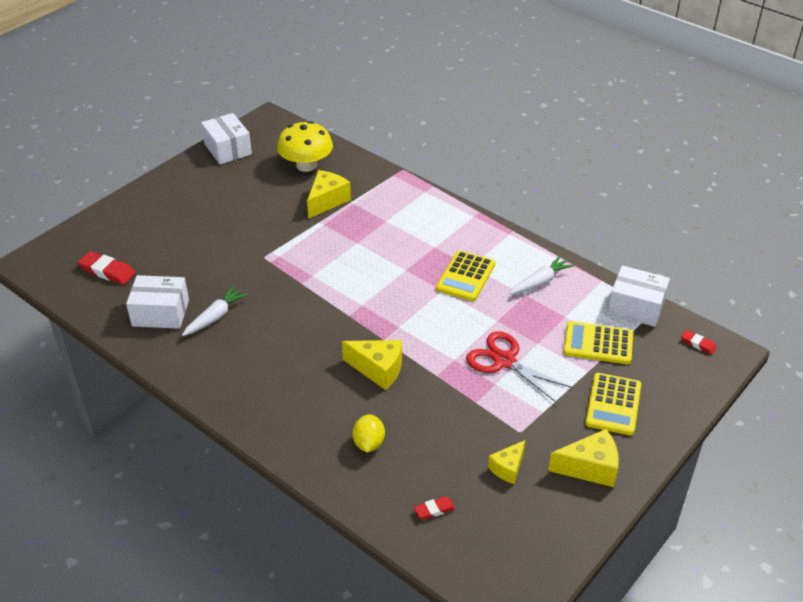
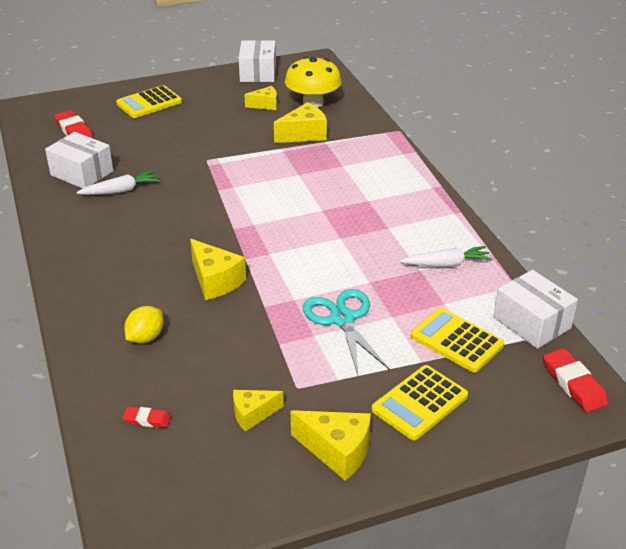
camera: 30 degrees right, 5 degrees down
yellow calculator [436,250,495,301] -> yellow calculator moved to [116,85,182,118]
red scissors [466,331,574,403] -> turquoise scissors [303,289,390,375]
red eraser [681,330,717,355] -> red eraser [543,348,608,413], size x1.74
none -> yellow cheese [244,86,277,110]

